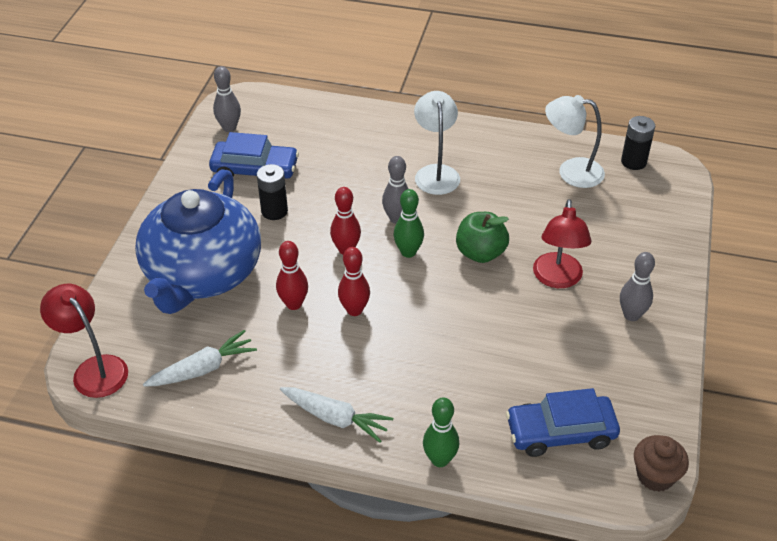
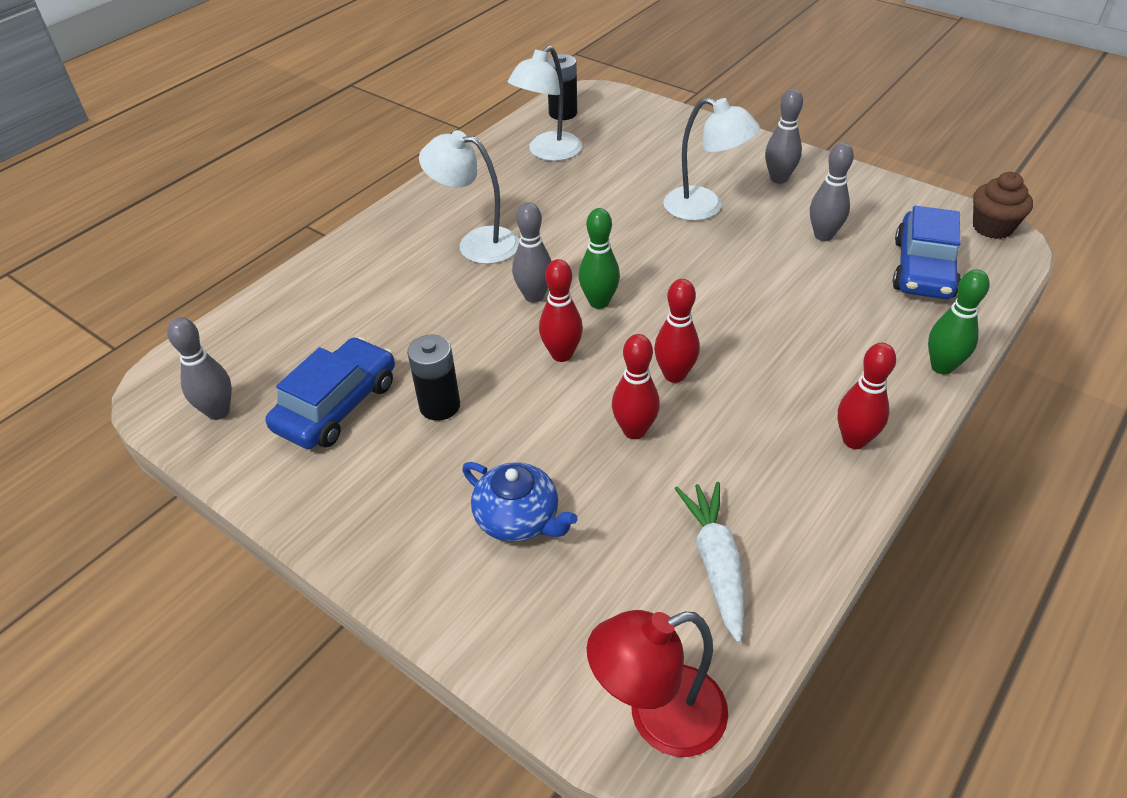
camera: 65 degrees left, 0 degrees up
blue teapot [135,169,261,314] -> blue teapot [462,462,578,542], size x0.43
white carrot [280,387,393,443] -> red bowling pin [838,343,896,449]
green apple [456,212,509,263] -> none
red lamp [533,199,591,288] -> white lamp [663,97,760,221]
none -> grey bowling pin [810,142,854,241]

